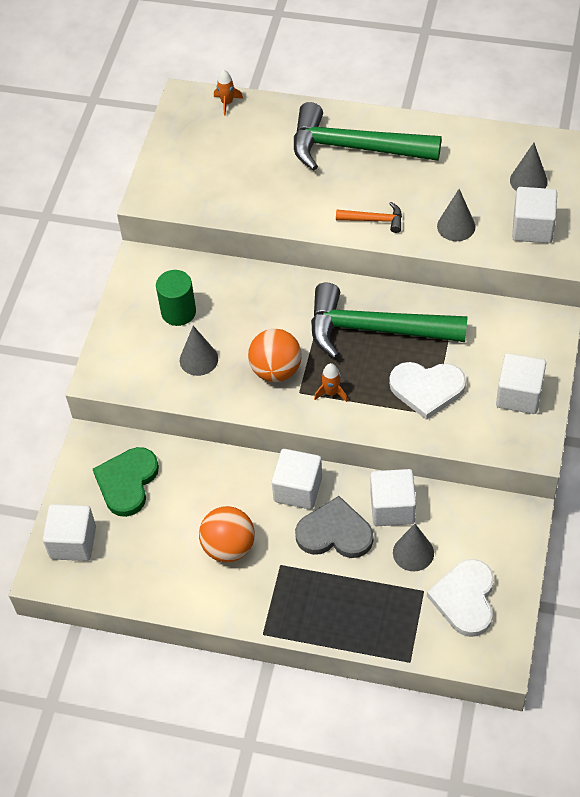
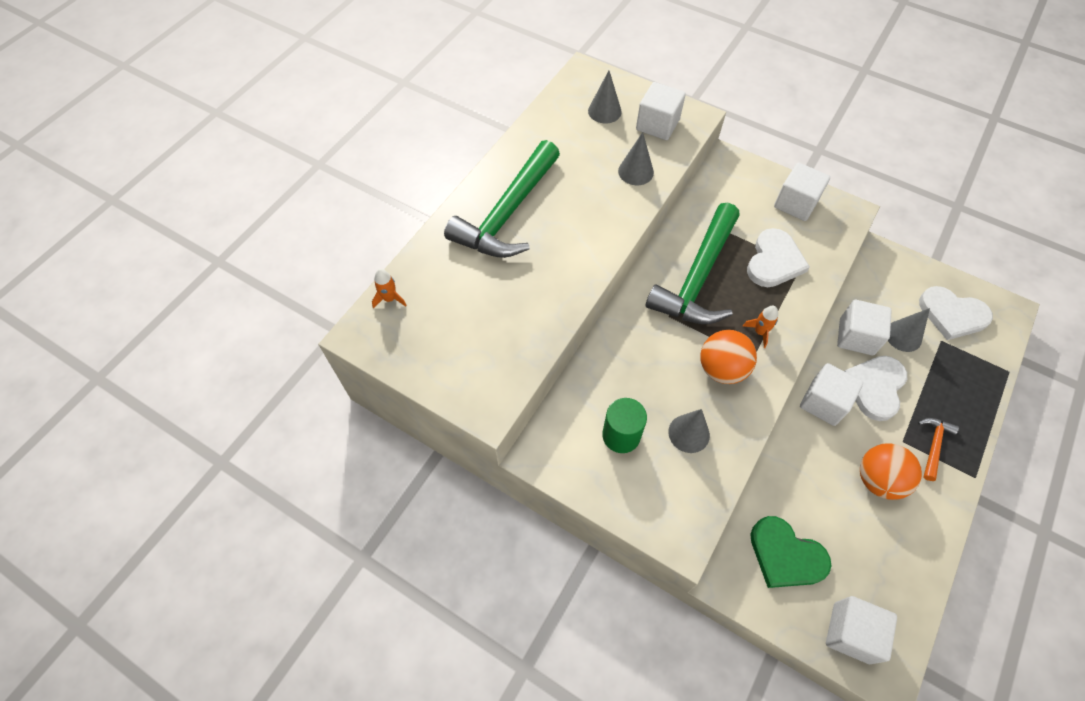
camera: 75 degrees left, 5 degrees up
grey heart [295,496,373,558] -> white heart [845,356,907,421]
orange hammer [336,202,402,233] -> orange hammer moved to [918,418,959,481]

